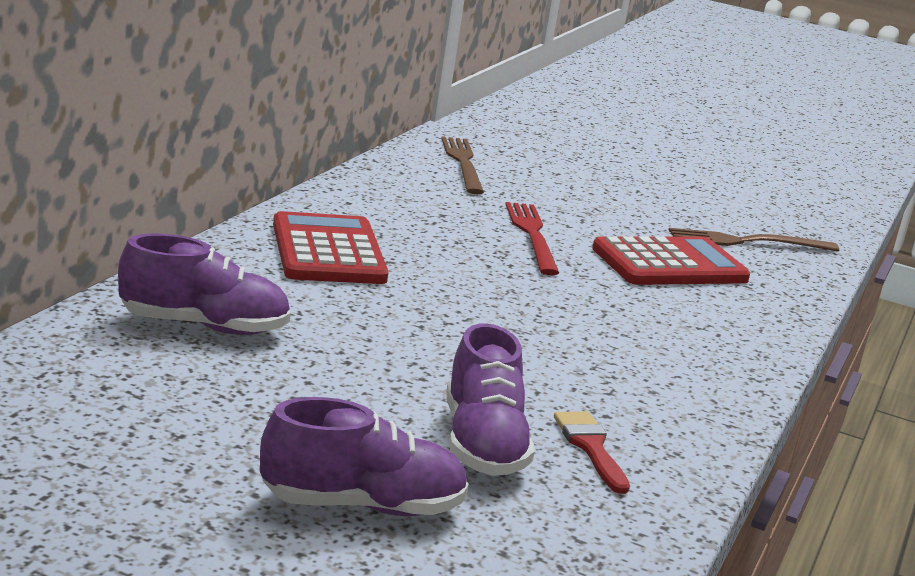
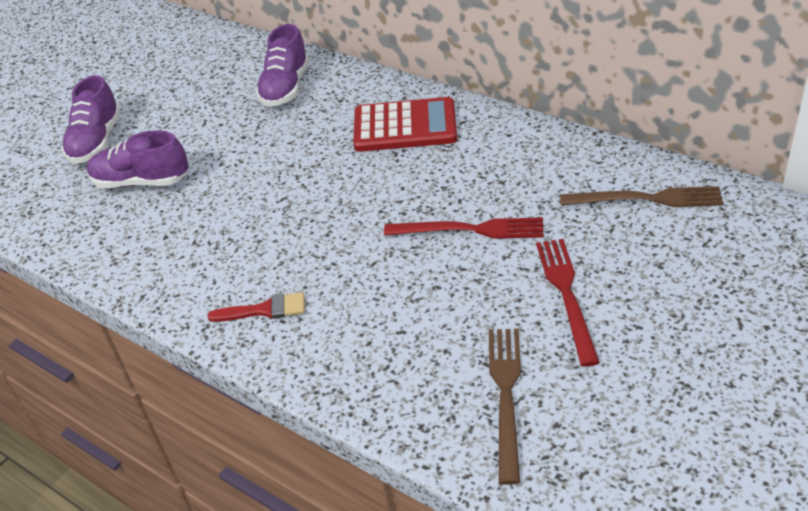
camera: 110 degrees right, 20 degrees up
red brush [554,411,630,494] -> red brush moved to [207,292,305,322]
red calculator [592,237,750,285] -> none
none -> red fork [536,239,600,367]

